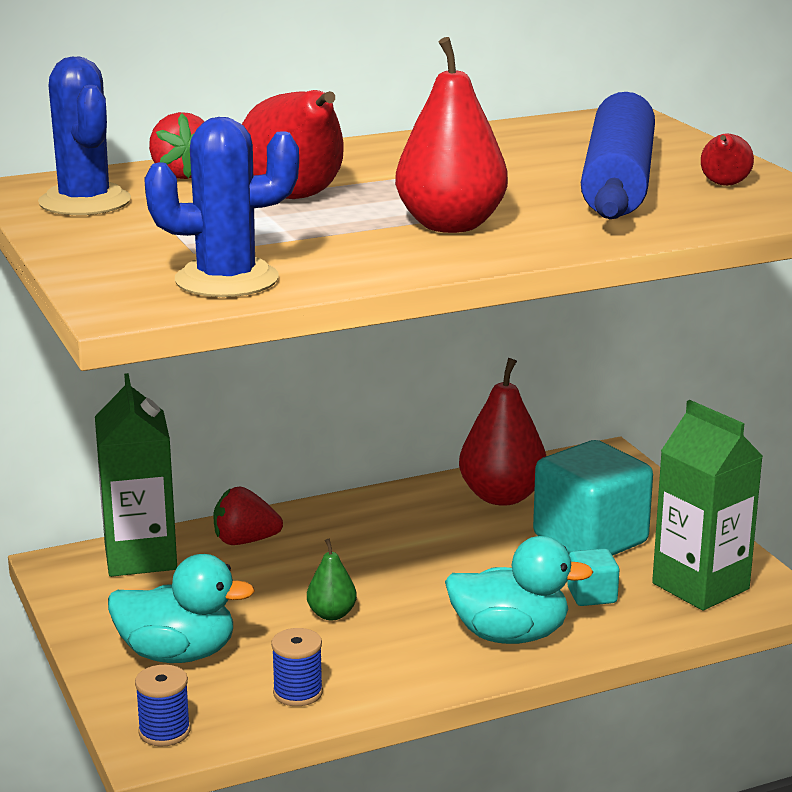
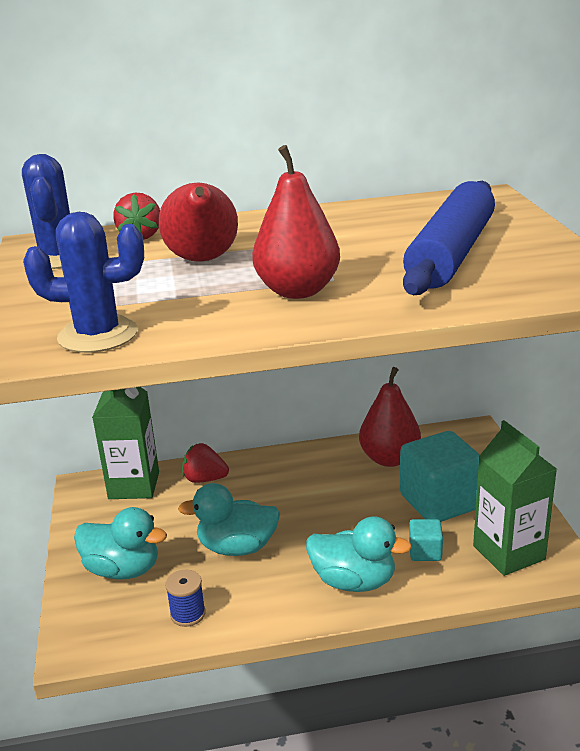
camera: 15 degrees right, 5 degrees up
blue spool [135,665,190,747] -> none
green pear [307,539,357,620] -> turquoise duck [178,483,280,556]
red pear [701,133,754,186] -> none

